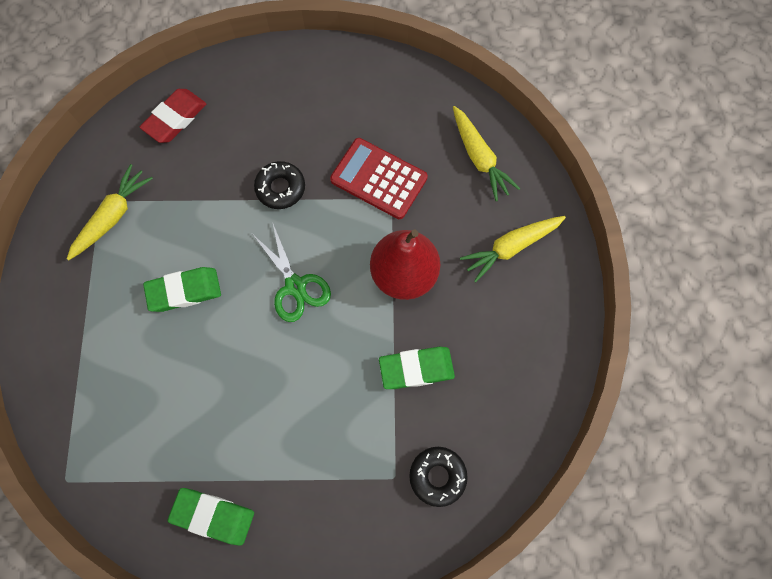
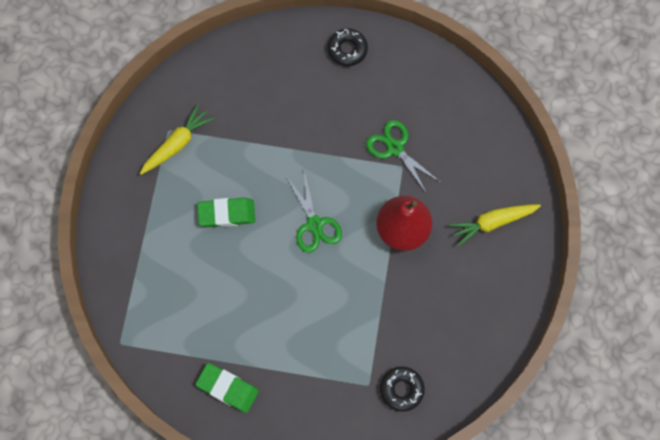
camera: 10 degrees right, 0 degrees up
red eraser [139,89,206,143] -> none
black donut [254,161,305,209] -> black donut moved to [328,28,368,66]
red calculator [330,138,428,219] -> green scissors [366,120,440,194]
green eraser [379,347,455,389] -> none
yellow carrot [453,106,520,201] -> none

